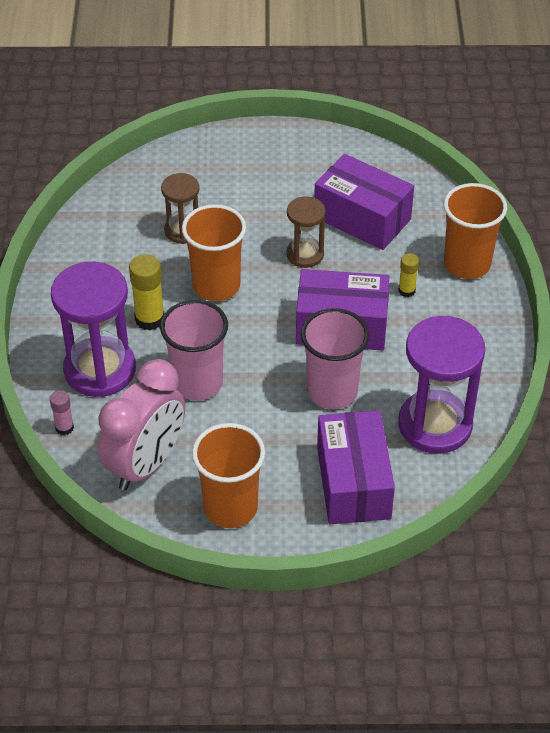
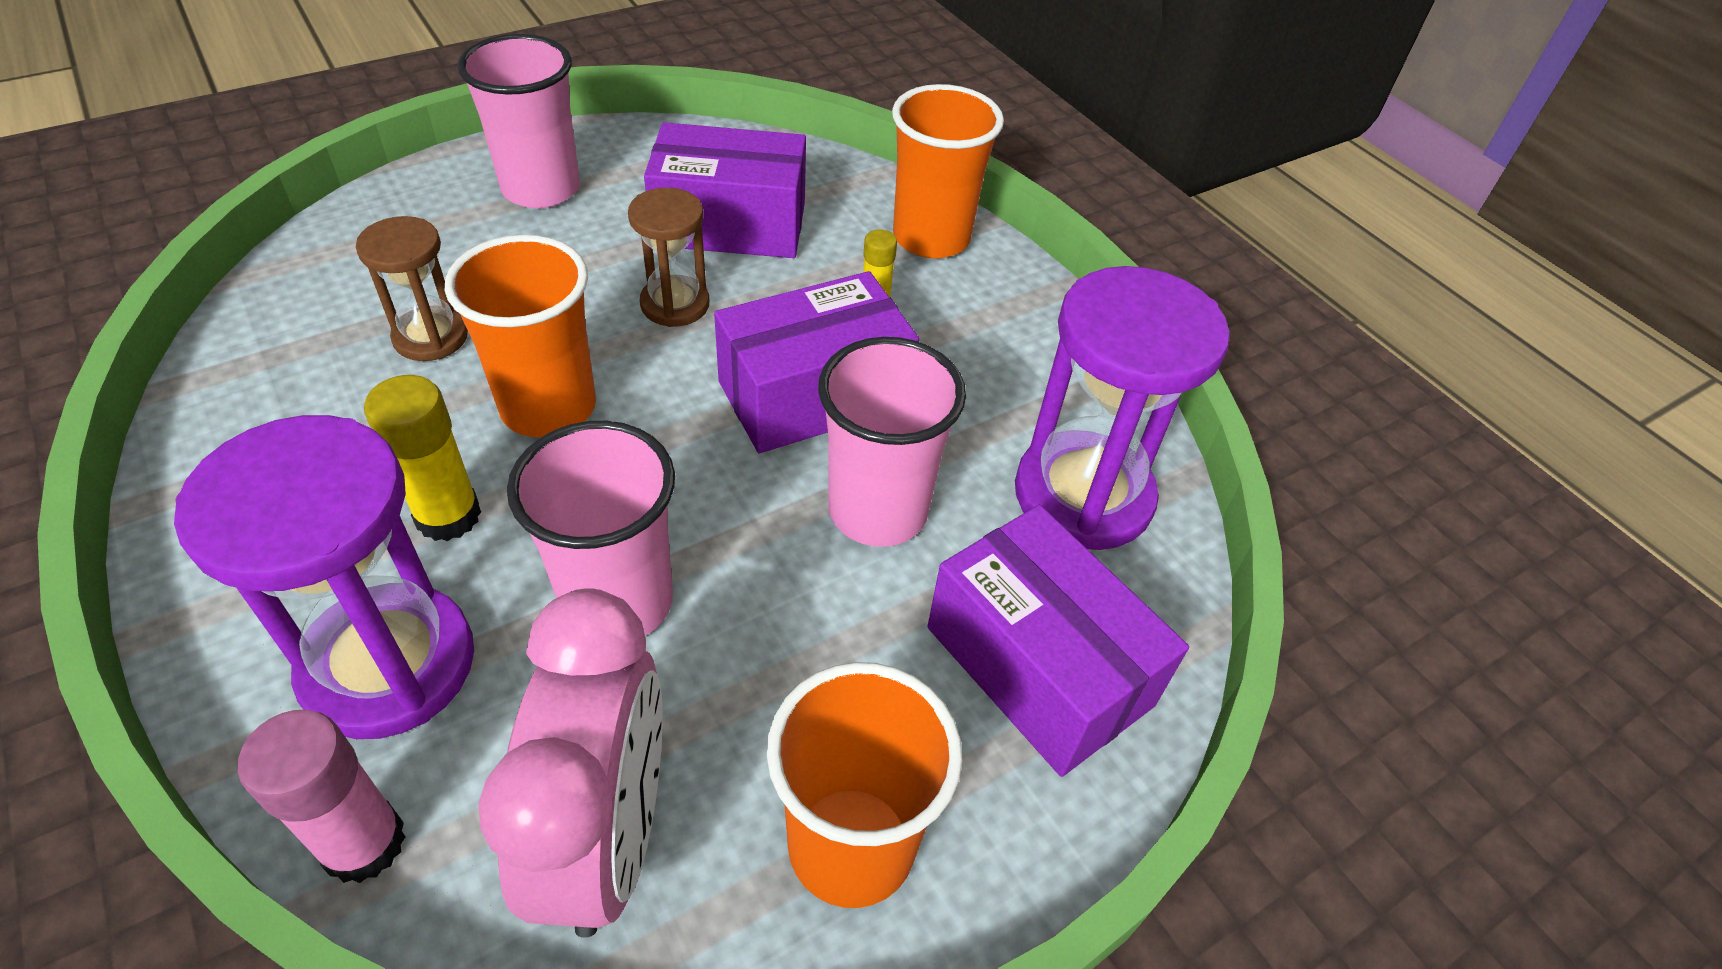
camera: 35 degrees left, 0 degrees up
pink glue stick [50,390,74,435] -> pink glue stick [238,710,406,883], size x1.70
none -> pink cup [457,34,580,208]

